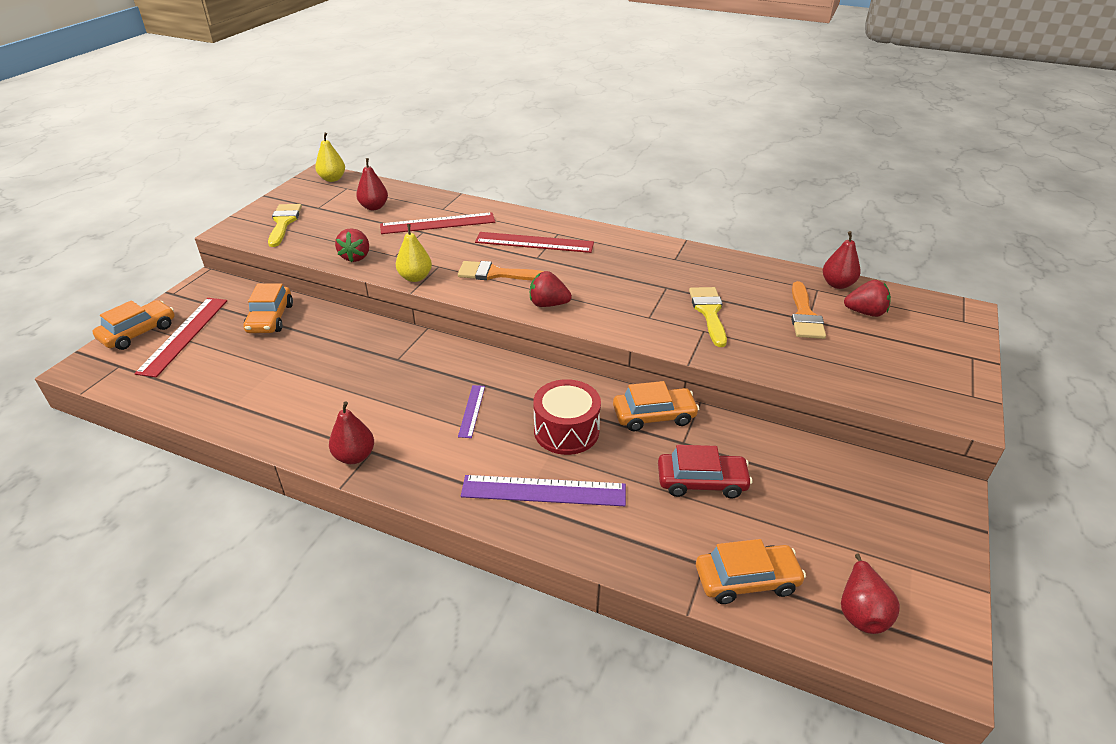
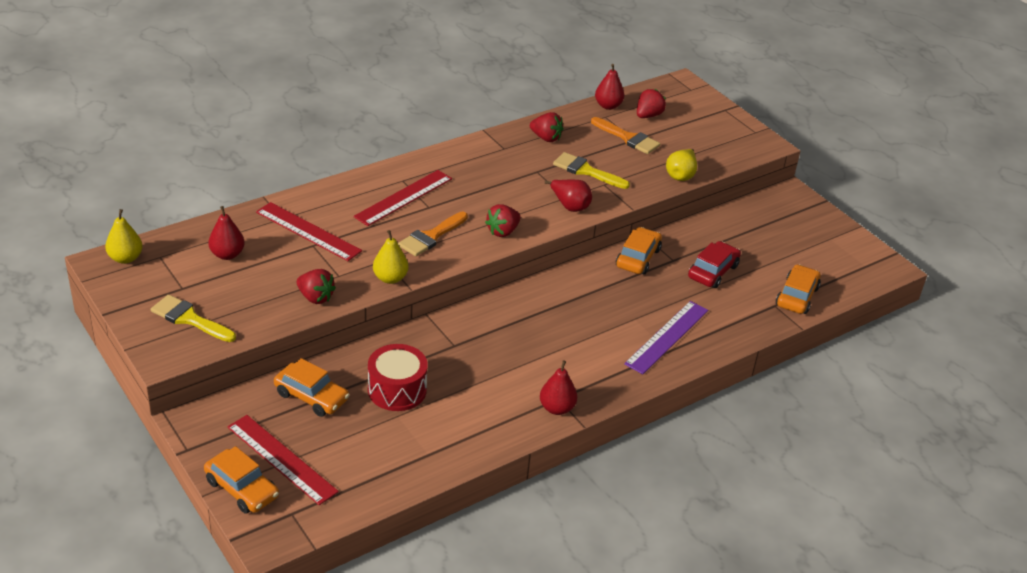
camera: 60 degrees left, 0 degrees up
orange car [92,300,175,350] -> orange car turned 150 degrees clockwise [204,446,279,514]
red ruler [380,212,495,234] -> red ruler turned 75 degrees counterclockwise [256,202,362,261]
purple ruler [458,385,485,438] -> none
red drum [533,379,601,455] -> red drum moved to [368,344,428,411]
red pear [841,554,900,634] -> red pear moved to [545,180,592,212]
none -> red strawberry [530,112,564,142]
none -> yellow pear [666,149,697,181]

